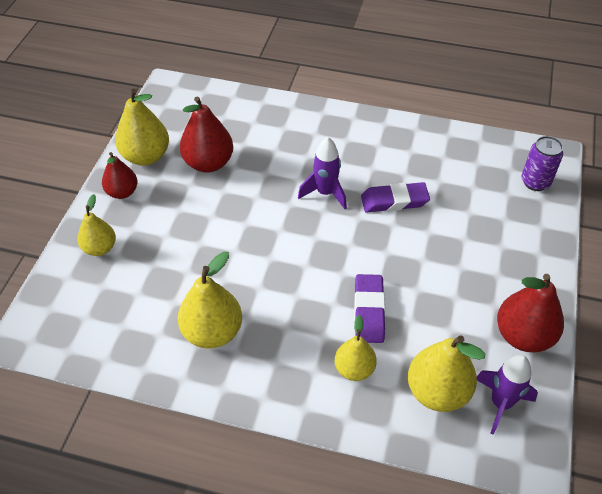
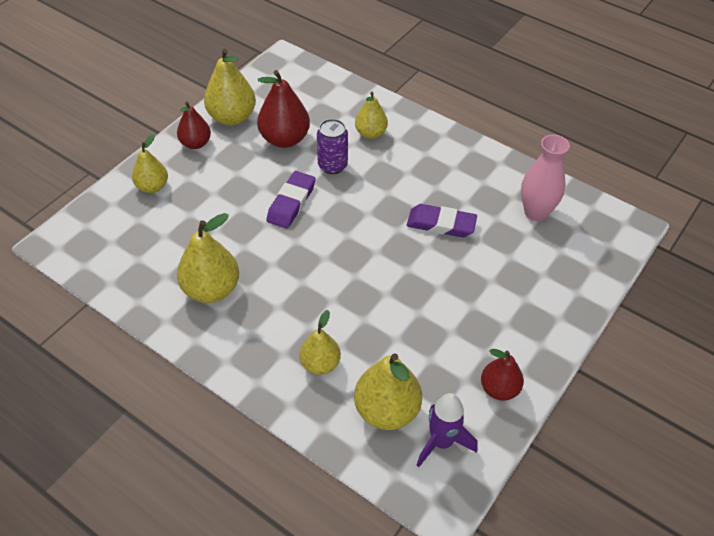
camera: 20 degrees right, 0 degrees up
purple rocket [298,137,347,209] -> none
purple eraser [354,274,385,343] -> purple eraser moved to [266,171,316,229]
red pear [497,274,564,352] -> red pear [481,349,524,401], size x0.64
purple can [522,136,563,191] -> purple can moved to [317,119,348,174]
none -> yellow pear [355,92,388,139]
none -> pink vase [521,135,570,221]

